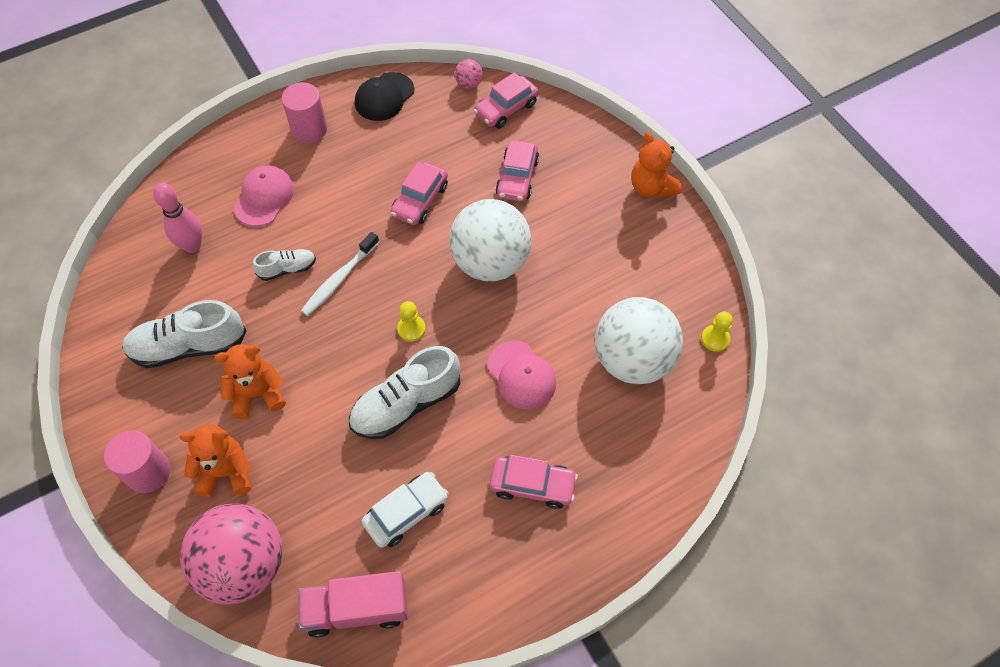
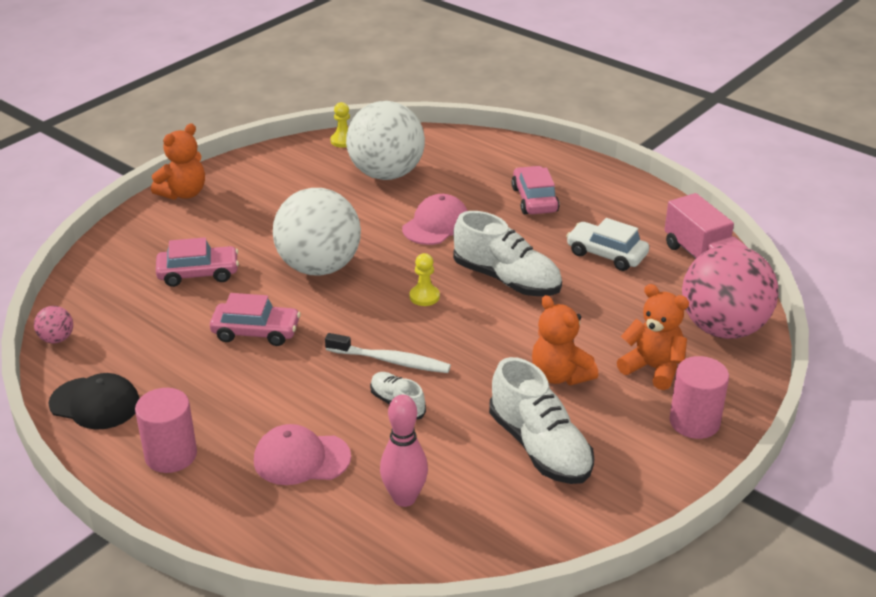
camera: 110 degrees left, 25 degrees down
orange teddy bear [180,424,251,497] -> orange teddy bear turned 150 degrees clockwise [617,284,689,390]
pink car [473,72,539,129] -> none

